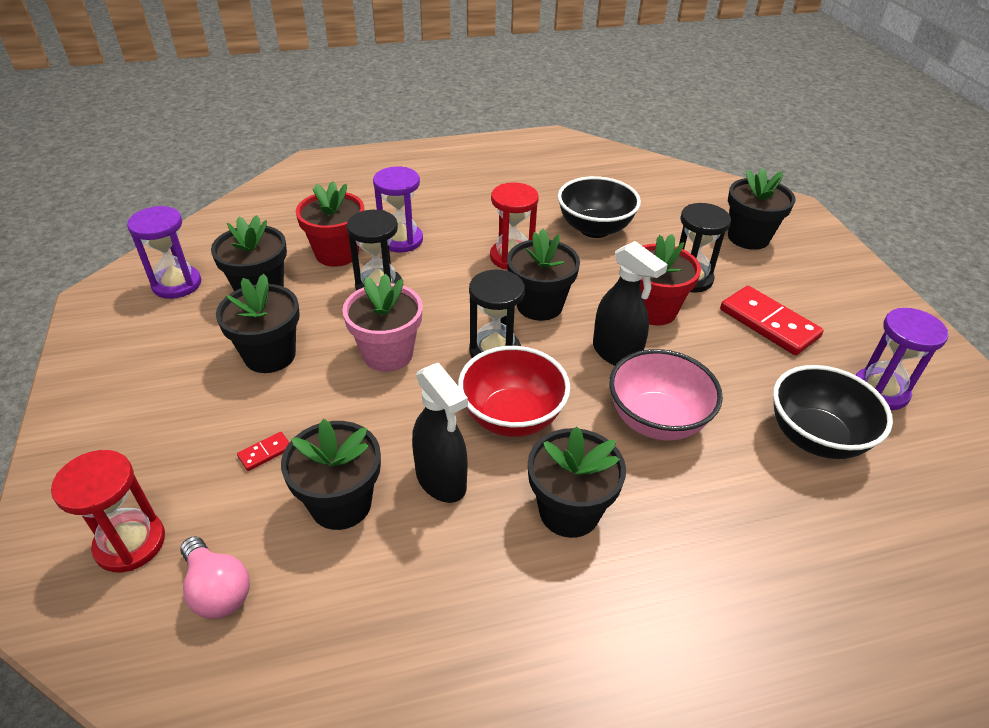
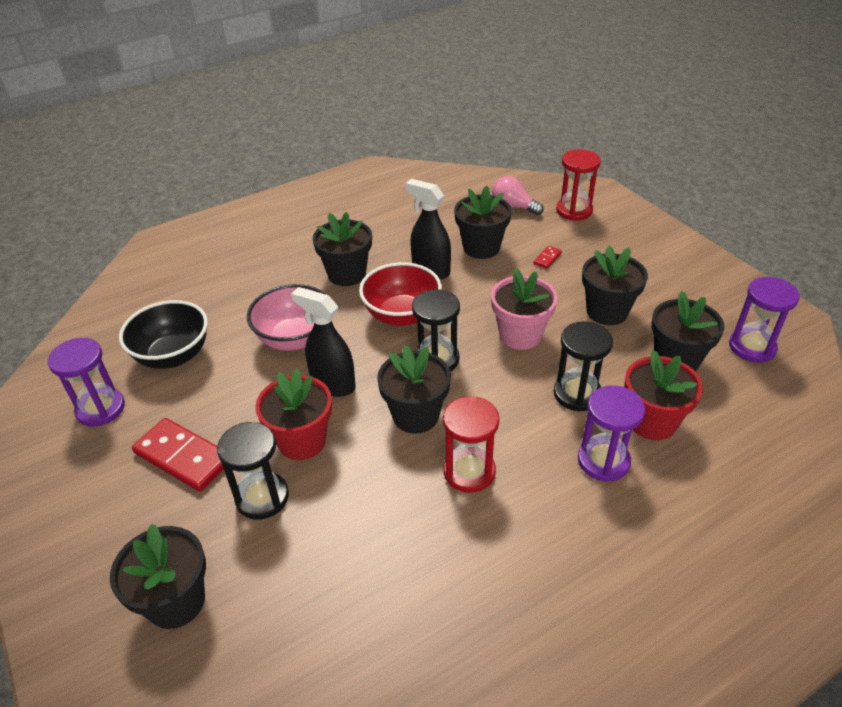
camera: 165 degrees right, 0 degrees up
black bowl [558,176,641,238] -> none

